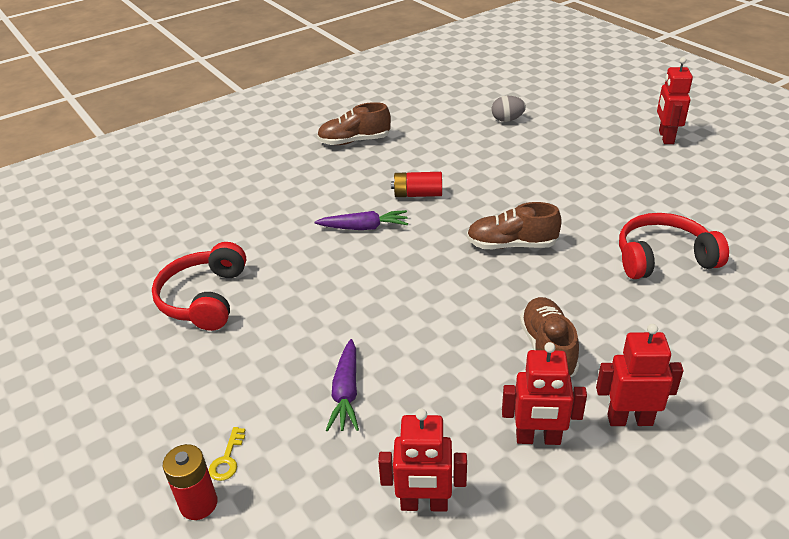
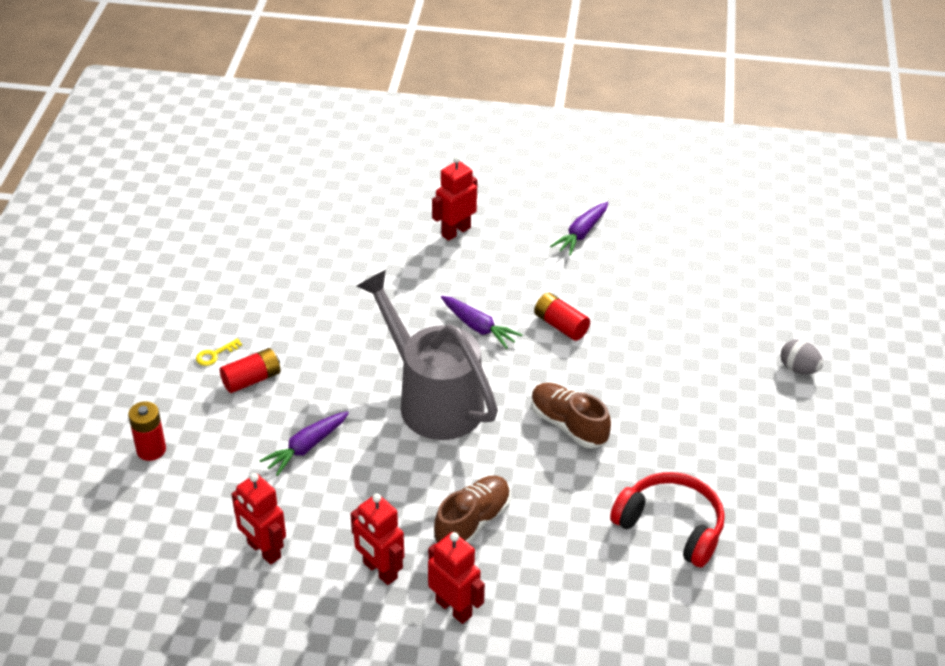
camera: 40 degrees right, 5 degrees up
red headphones [152,242,246,331] -> none
yellow key [209,427,245,481] -> yellow key moved to [196,338,242,366]
brown shoe [317,102,391,145] -> purple carrot [550,202,608,256]
grey egg [492,96,526,122] -> grey egg moved to [781,339,823,374]
red robot [657,57,693,144] -> red robot moved to [432,156,477,241]
none -> red battery [220,348,281,393]
none -> grey watering can [357,270,498,440]

